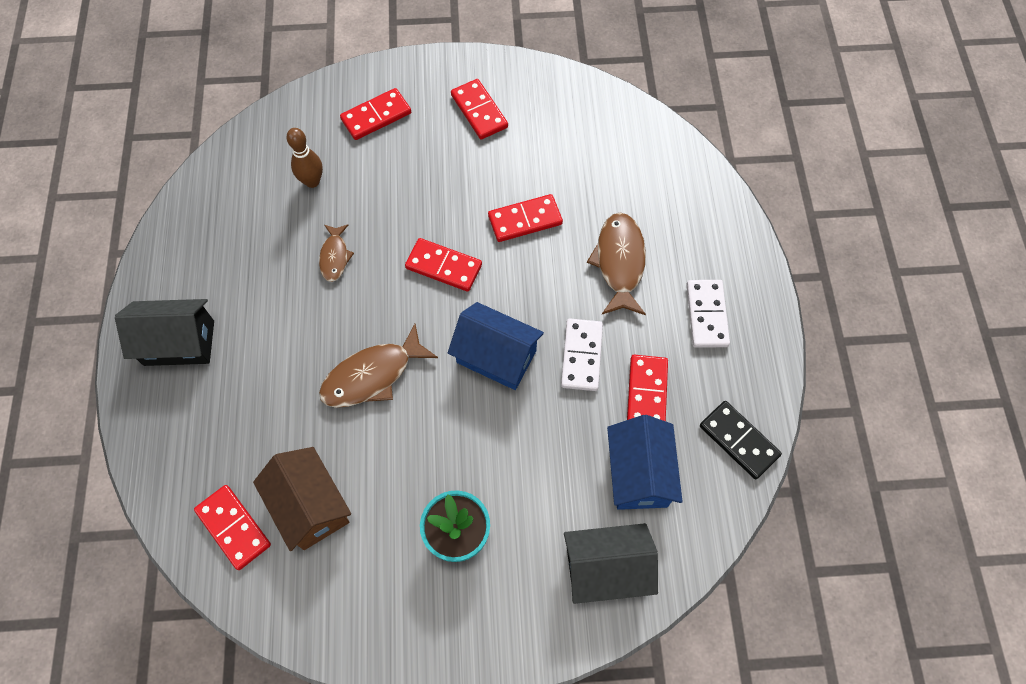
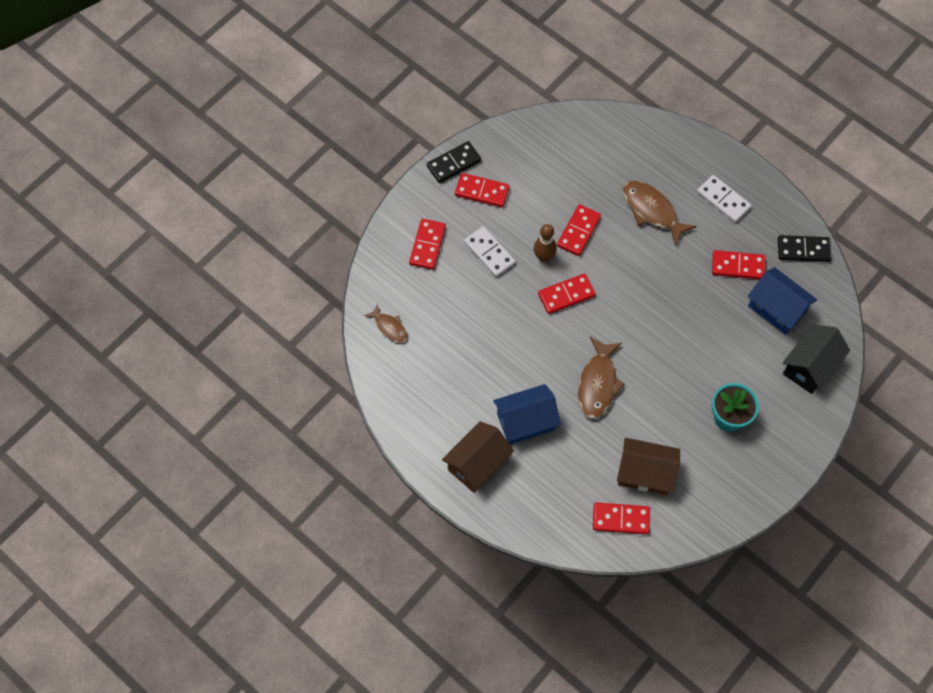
camera: 45 degrees left, 0 degrees up
black house [115,299,214,366] -> brown house [442,421,514,493]
brown bowling pin [286,128,323,188] -> brown bowling pin moved to [534,224,557,262]
brown fish [319,224,354,282] -> brown fish moved to [364,304,407,343]
blue house [448,302,544,390] -> blue house moved to [493,384,561,444]
white domino [561,318,603,391] -> white domino moved to [464,226,516,277]
red domino [627,355,668,421] -> red domino turned 45 degrees counterclockwise [712,250,766,280]
none -> black domino [427,141,481,183]

